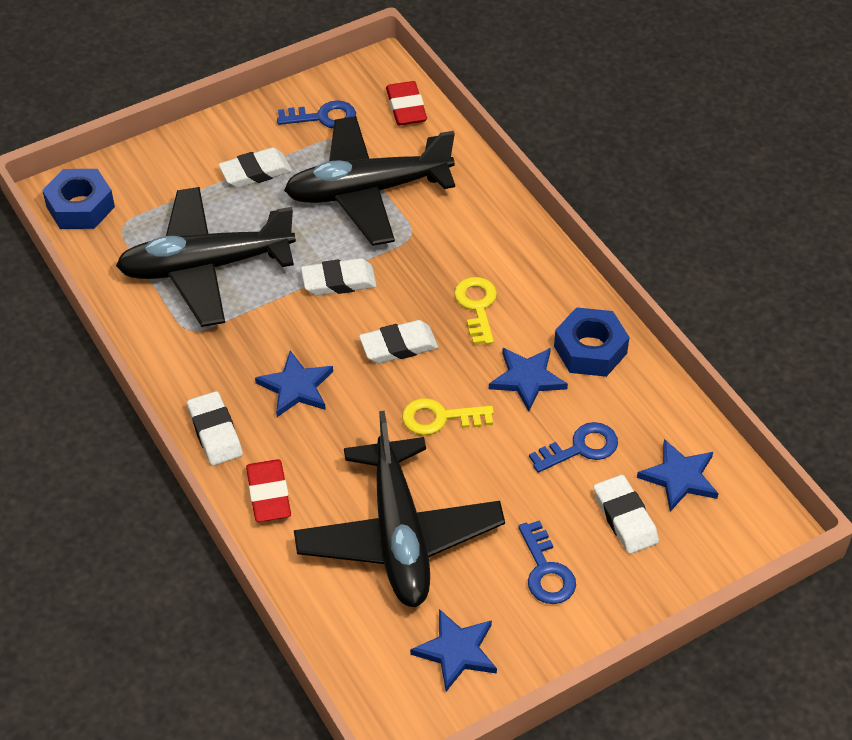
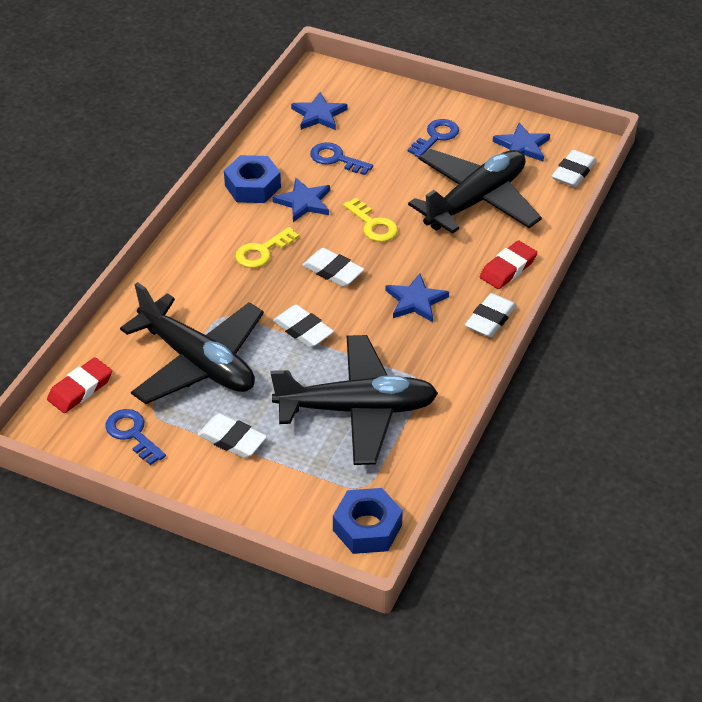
camera: 125 degrees left, 5 degrees down
black plane [116,187,296,327] -> black plane turned 45 degrees counterclockwise [271,335,438,465]
white eraser [594,475,659,554] -> white eraser moved to [552,150,597,187]

